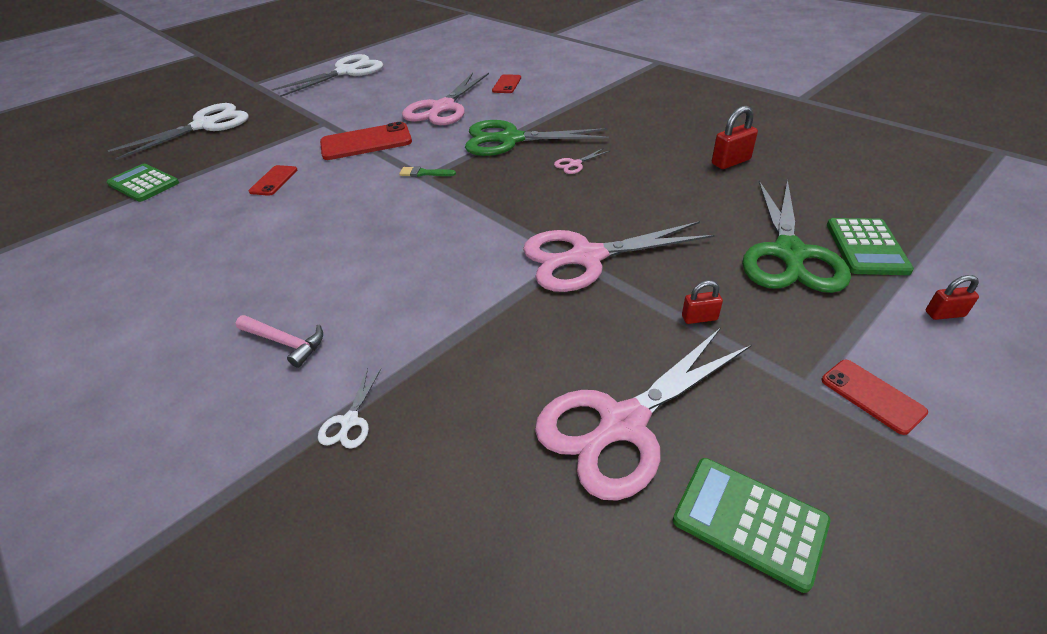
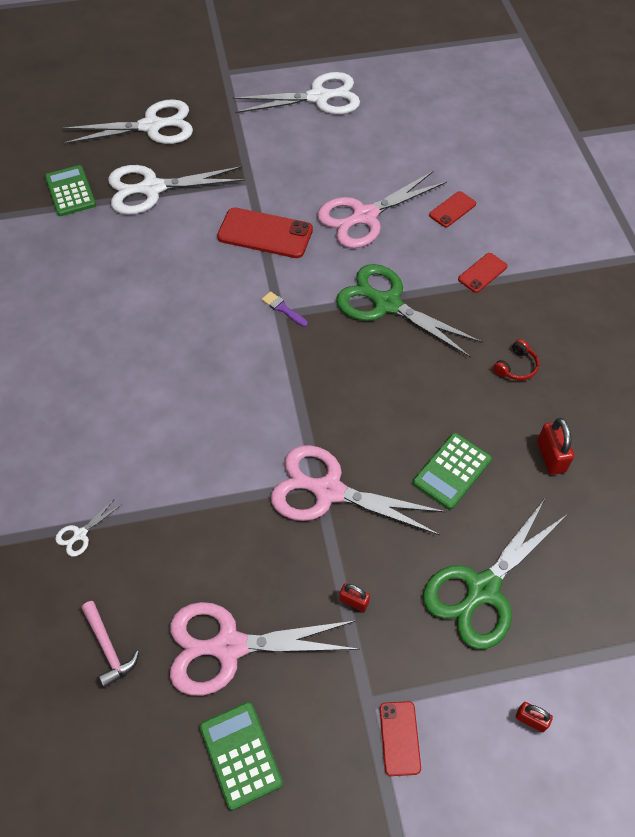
camera: 30 degrees right, 15 degrees up
pink hammer [236,315,323,368] -> pink hammer moved to [82,601,139,688]
red phone [249,165,297,196] -> red phone moved to [458,253,508,293]
green brush [399,166,456,177] -> purple brush [262,291,308,327]
pink scissors [554,148,610,174] -> none
red padlock [712,106,758,169] -> red padlock turned 75 degrees clockwise [537,418,574,475]
green calculator [827,218,914,275] -> green calculator moved to [413,433,492,510]
none -> white scissors [108,165,245,215]
none -> red headphones [493,339,539,380]

